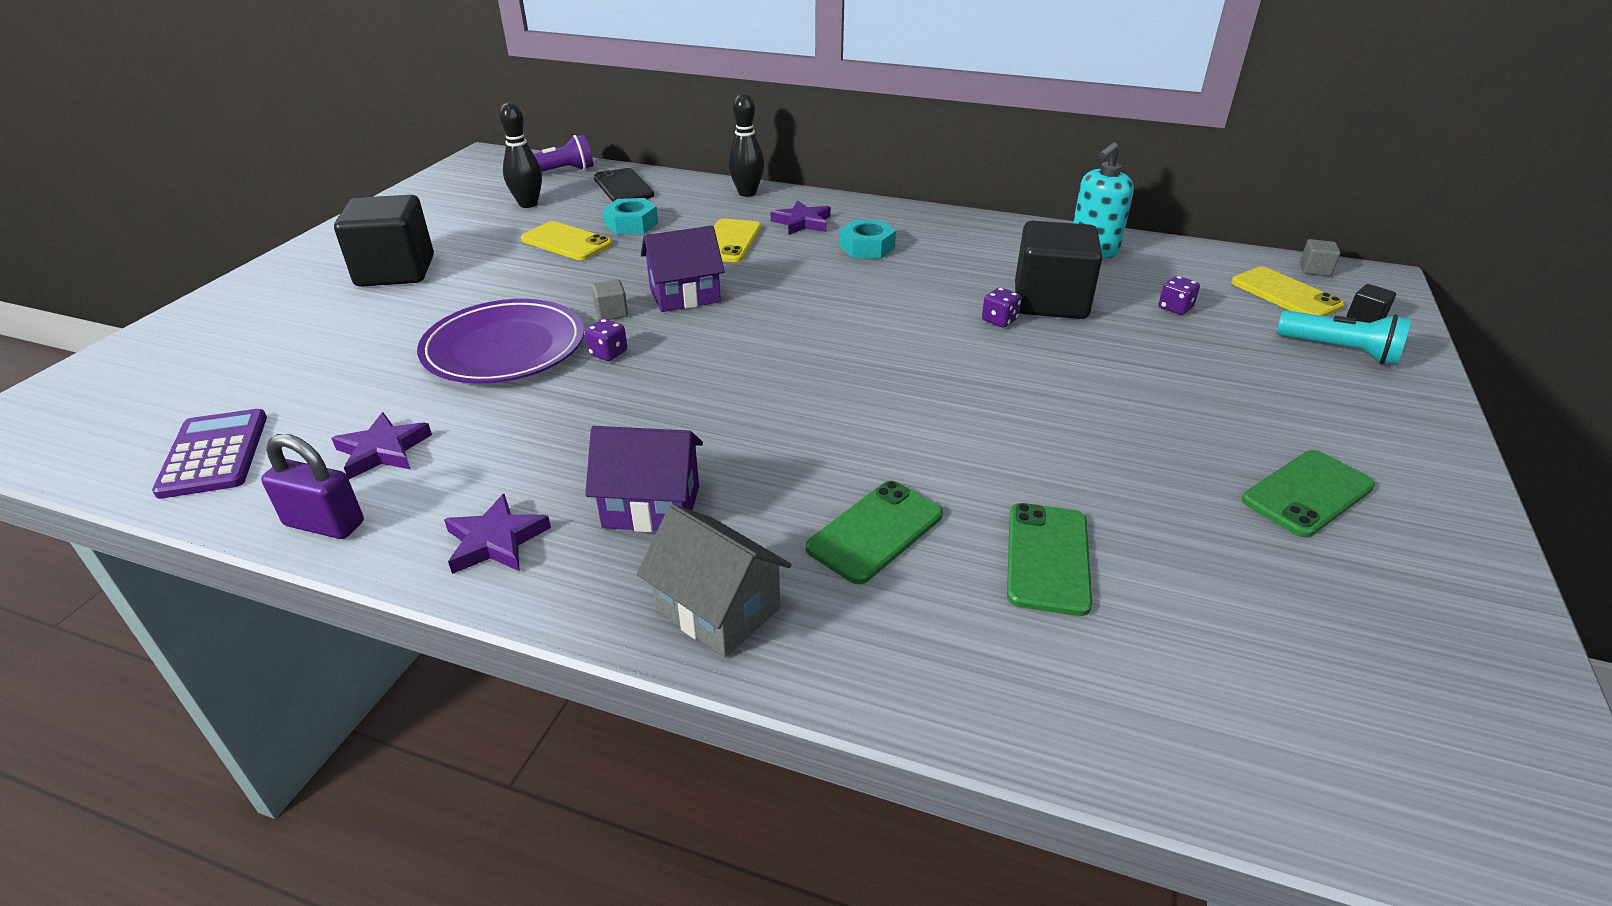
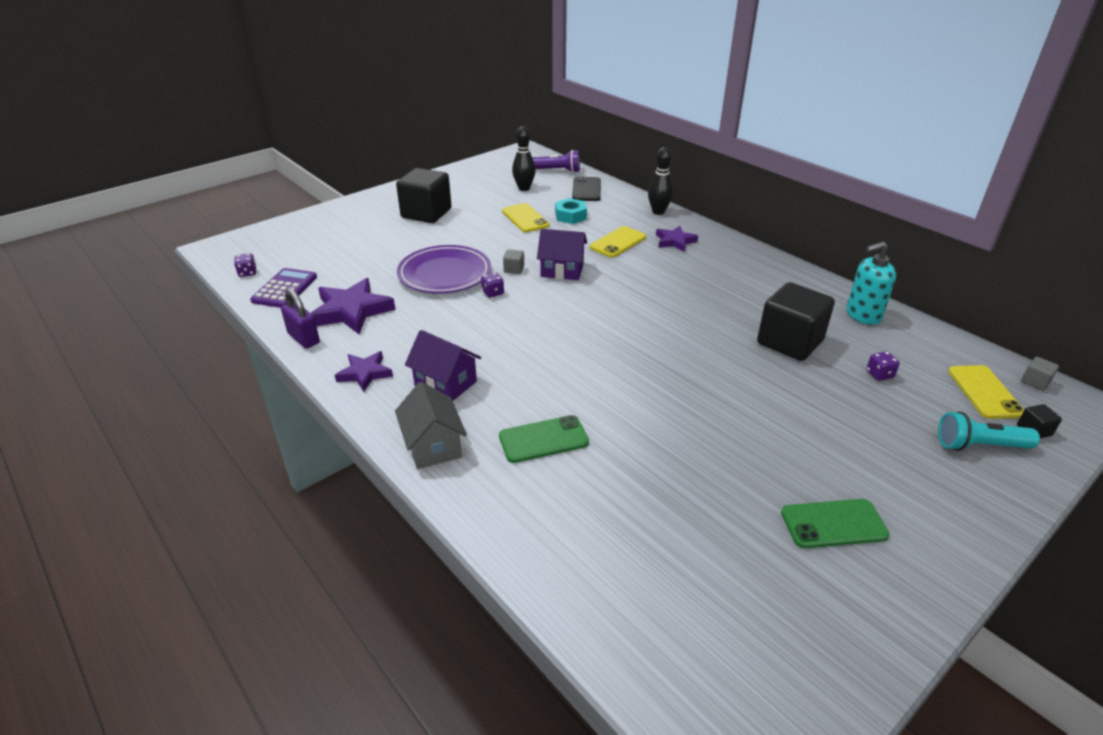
camera: 30 degrees right, 0 degrees up
purple star [331,412,432,479] -> purple star [311,278,395,334], size x1.68
turquoise nut [840,220,896,259] -> none
purple dice [982,287,1021,328] -> purple dice moved to [234,253,257,277]
green phone [1007,503,1092,616] -> none
turquoise flashlight [1277,310,1411,365] -> turquoise flashlight turned 120 degrees clockwise [938,412,1040,451]

